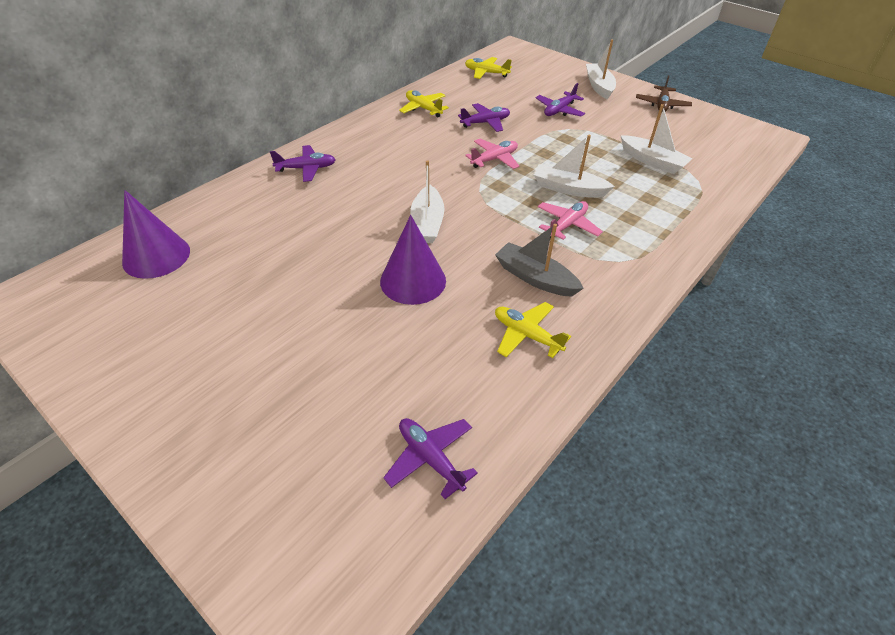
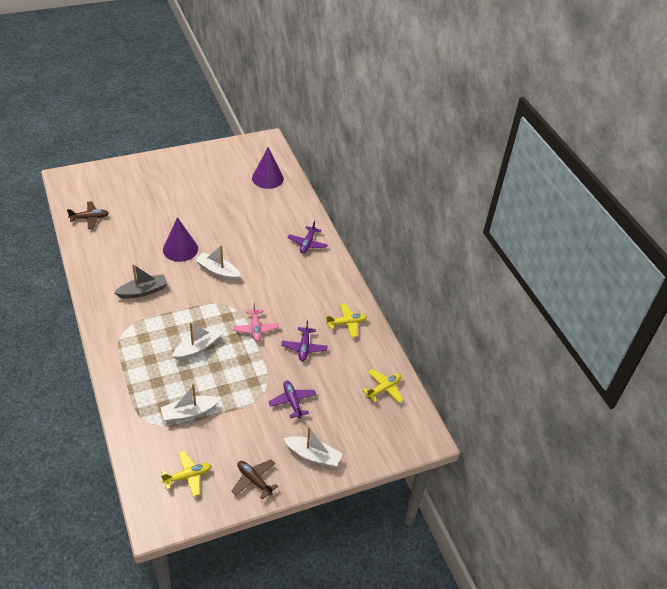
camera: 115 degrees right, 0 degrees up
purple plane [383,418,478,499] -> brown plane [67,201,108,229]
yellow plane [495,302,571,358] -> yellow plane moved to [161,451,211,497]
pink plane [538,201,603,240] -> none

